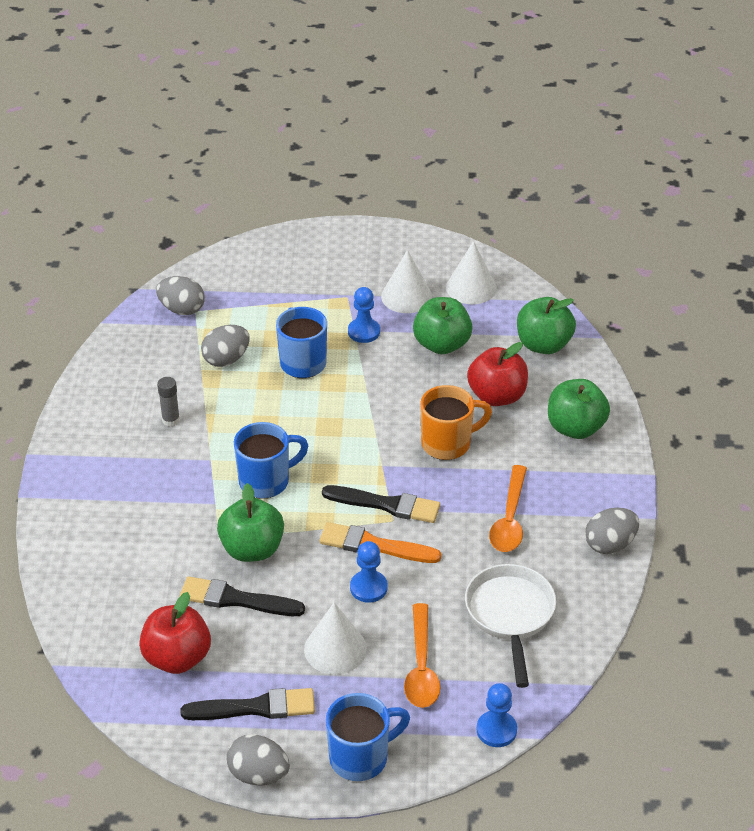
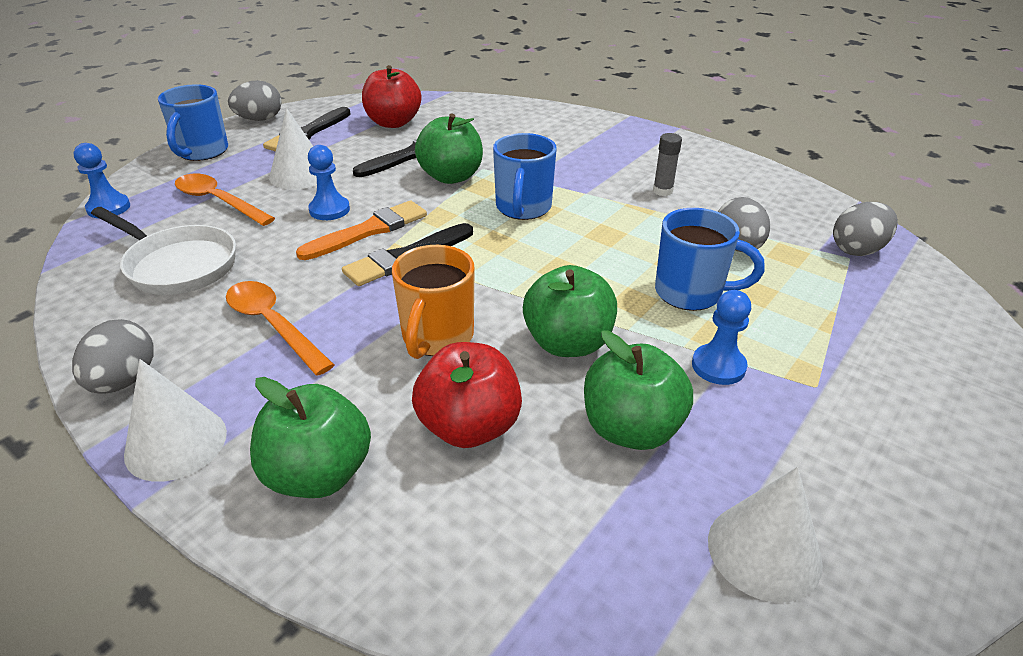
camera: 125 degrees right, 5 degrees down
white cone [381,250,432,313] -> white cone moved to [124,359,227,482]
green apple [517,297,576,354] -> green apple moved to [523,265,617,357]

